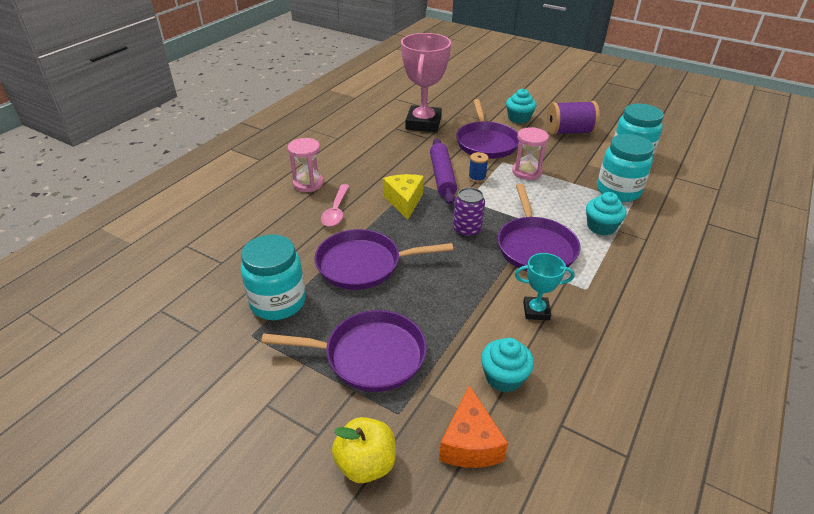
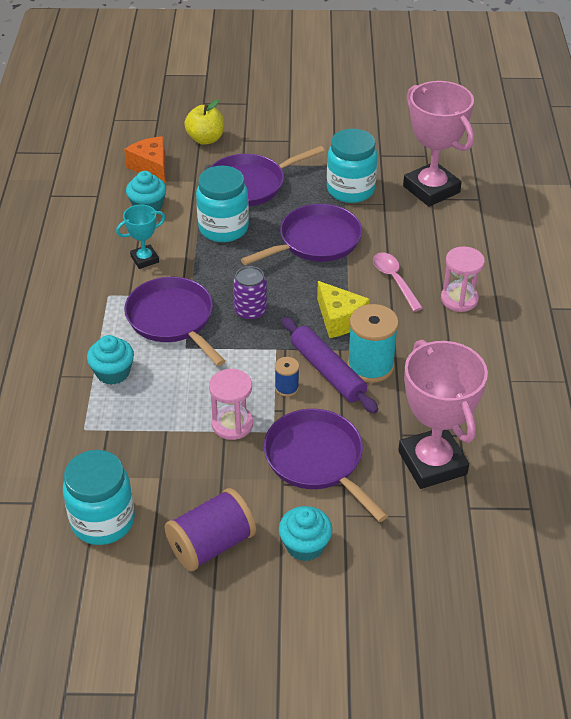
camera: 150 degrees right, 5 degrees up
turquoise jar [597,134,654,202] -> turquoise jar moved to [196,166,249,242]
none -> turquoise spool [347,304,399,383]
none -> pink trophy [403,81,474,207]

